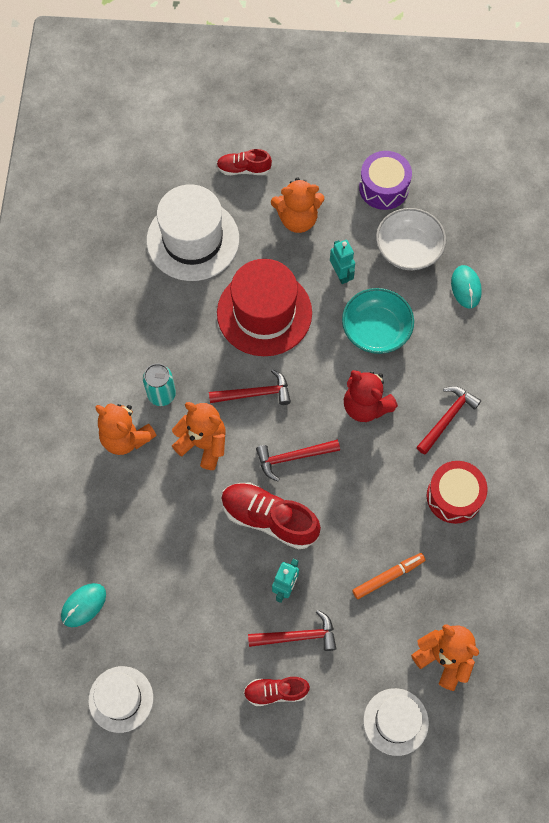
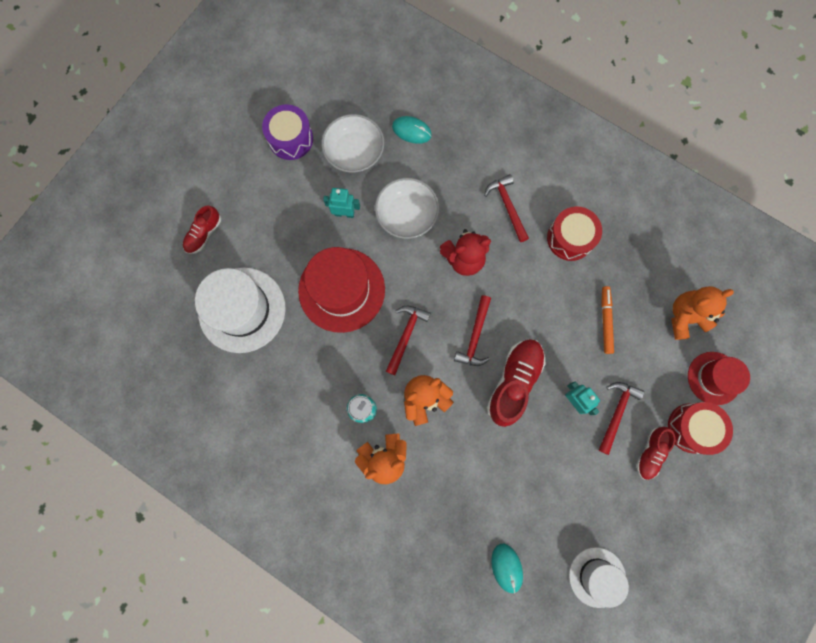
camera: 60 degrees left, 10 degrees up
red shoe [221,483,321,550] -> red shoe turned 150 degrees clockwise [487,339,545,427]
orange teddy bear [271,178,324,233] -> none
turquoise bowl [342,288,414,354] -> white bowl [375,178,439,239]
white hat [363,688,429,756] -> red hat [688,352,750,405]
none -> red drum [668,402,733,455]

